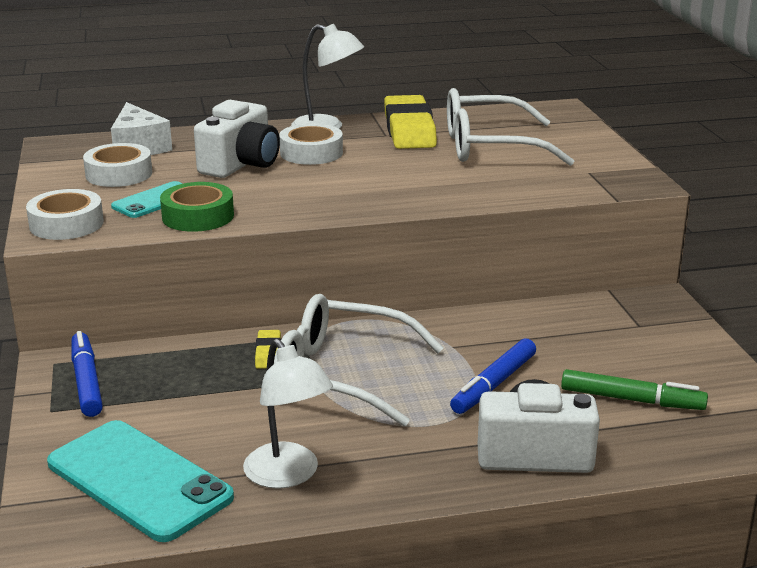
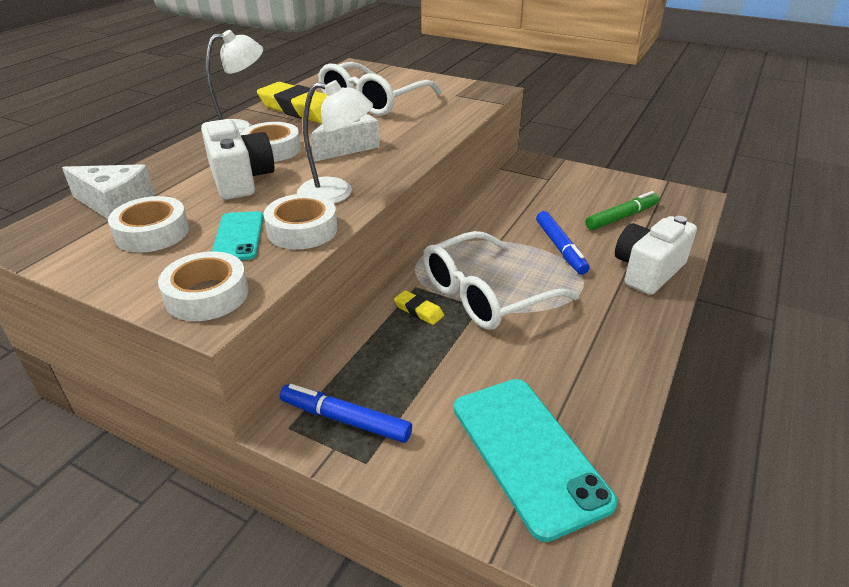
camera: 50 degrees left, 10 degrees up
turquoise phone [47,420,234,542] -> turquoise phone turned 75 degrees clockwise [454,379,618,542]
green tape [160,182,234,232] -> white tape [264,194,338,249]
white lamp [243,339,333,489] -> white lamp moved to [297,80,373,204]
none -> white cheese [311,114,379,162]

